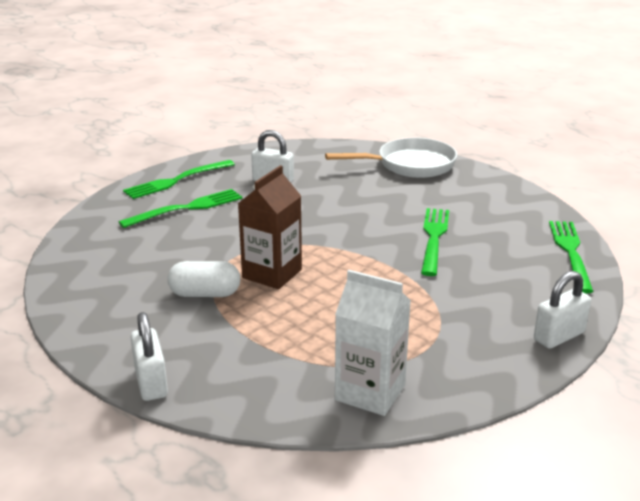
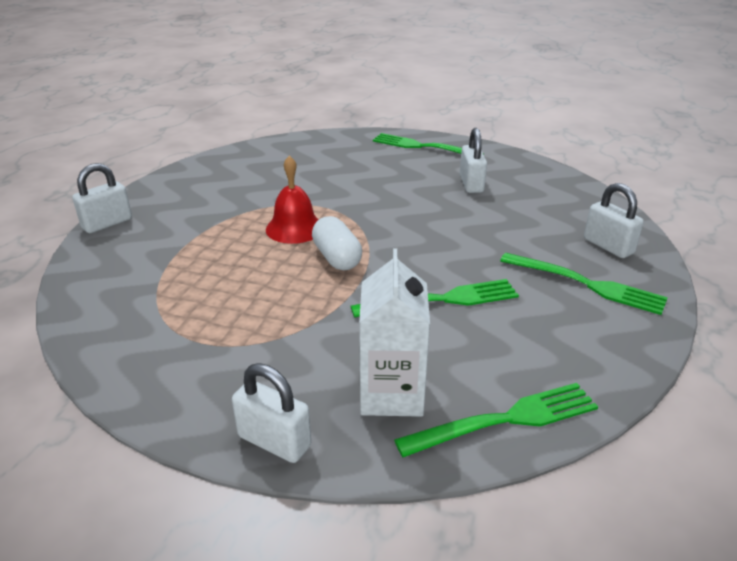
camera: 65 degrees right, 5 degrees up
green fork [119,189,242,228] -> green fork moved to [500,253,668,315]
white capsule [167,261,240,297] -> white capsule moved to [312,216,362,270]
brown carton [238,165,302,289] -> red bell [266,156,319,244]
white pan [325,137,457,178] -> white padlock [584,183,644,258]
white carton [335,270,411,416] -> white carton moved to [359,248,430,417]

